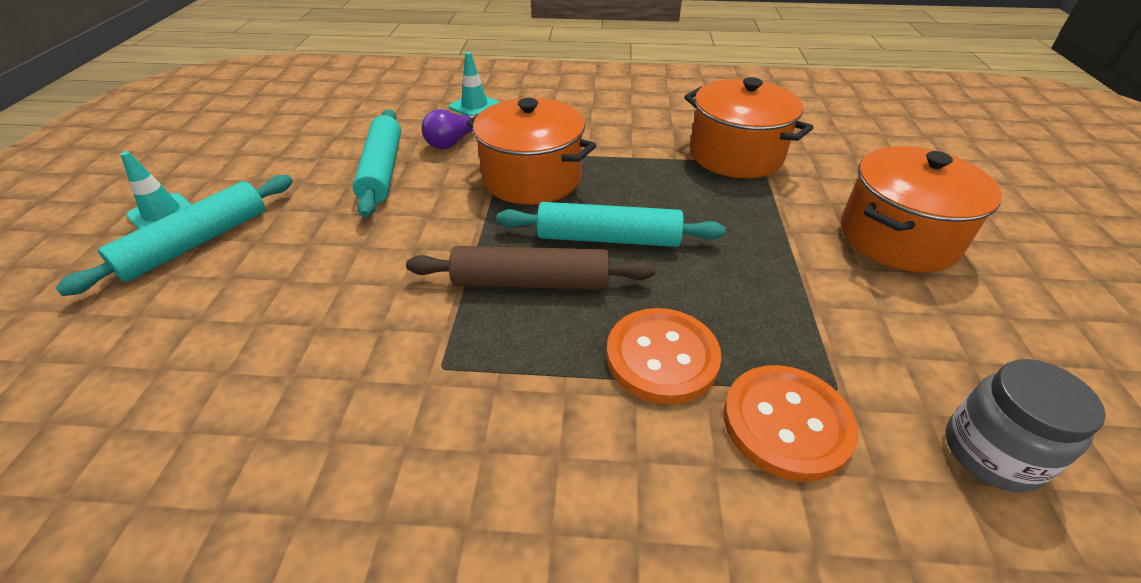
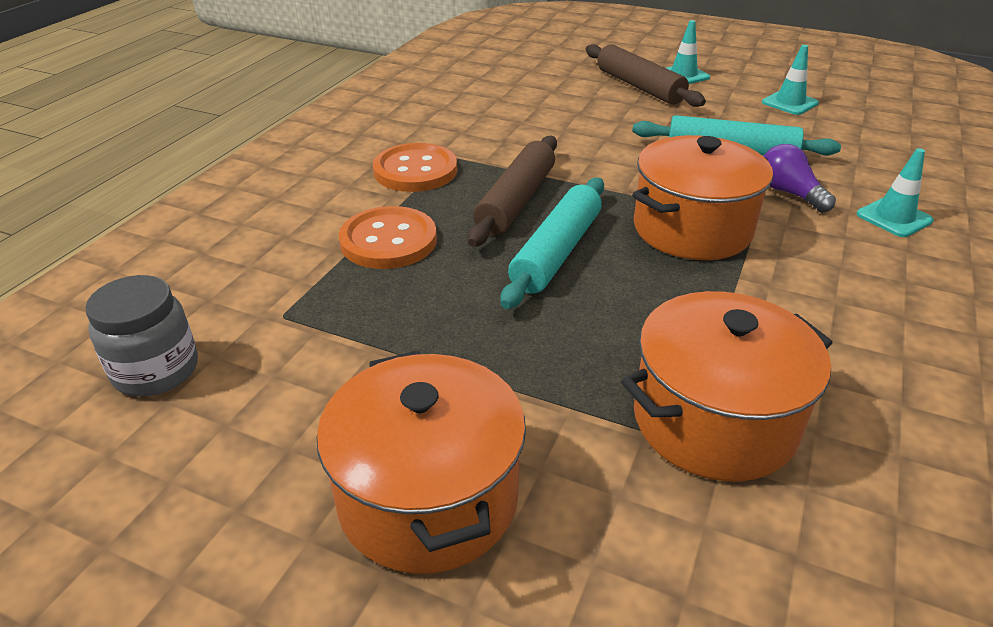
camera: 110 degrees right, 5 degrees down
turquoise rolling pin [55,175,293,296] -> brown rolling pin [586,44,706,107]
orange button [724,365,858,482] -> orange button moved to [373,143,457,192]
none -> turquoise traffic cone [762,45,819,115]

